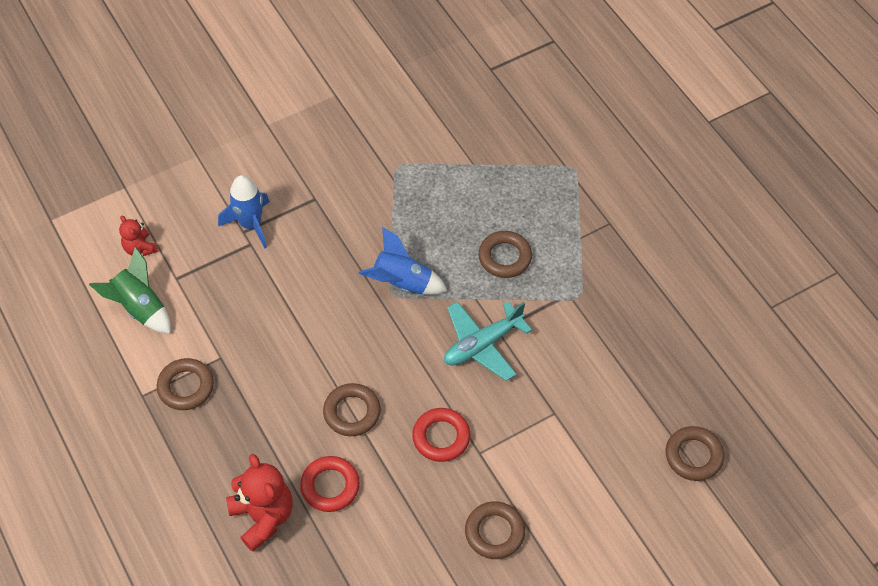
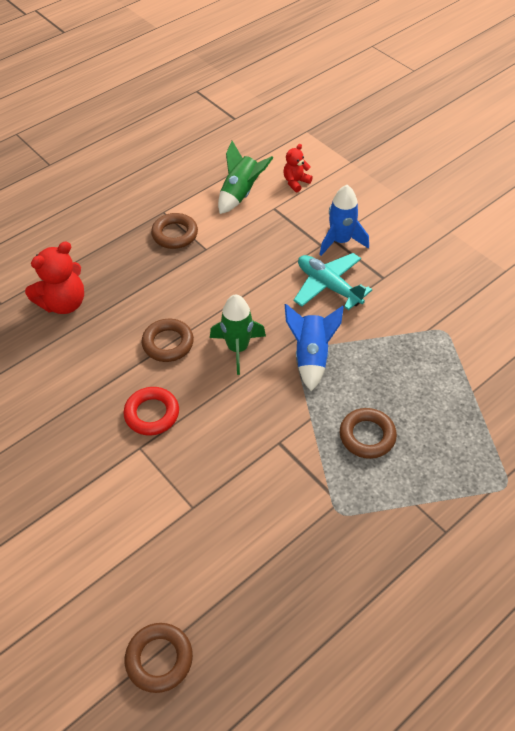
camera: 80 degrees right, 5 degrees down
red ring [300,456,360,512] -> none
turquoise plane [444,301,532,381] -> turquoise plane moved to [294,253,372,310]
brown ring [465,501,525,559] -> none
none -> green rocket [210,294,266,375]

